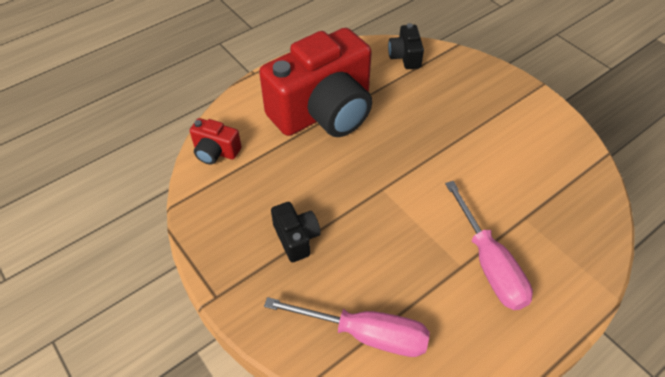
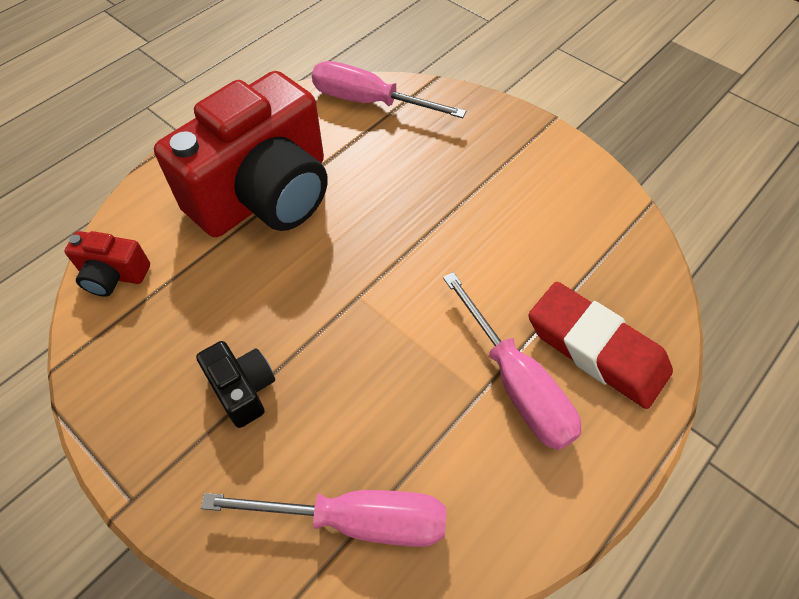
camera: 10 degrees left, 5 degrees up
black camera [388,23,424,69] -> pink screwdriver [312,61,466,118]
none -> red eraser [528,282,673,409]

